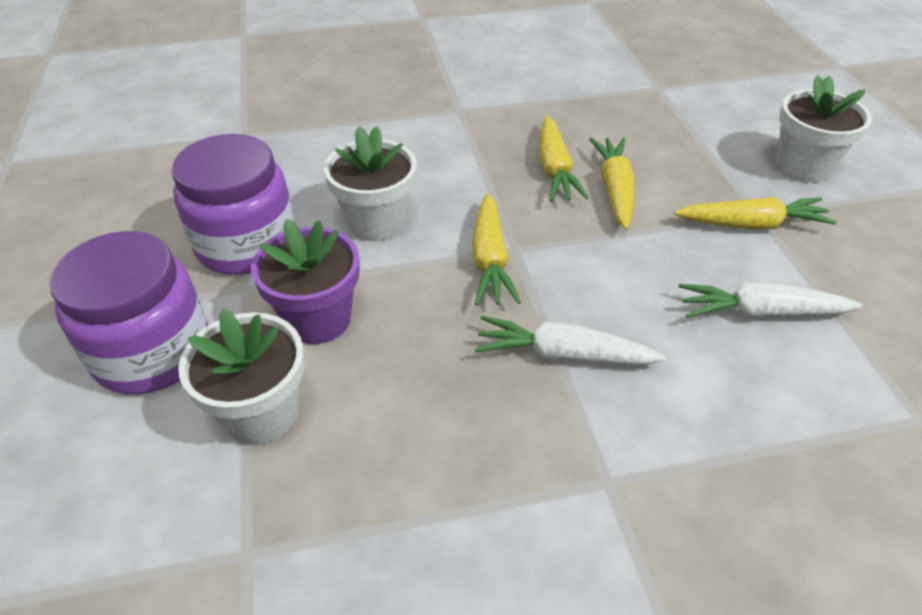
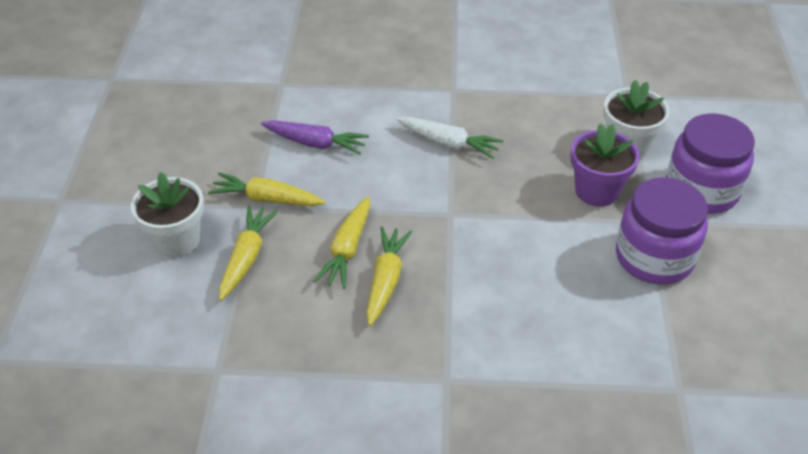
camera: 165 degrees left, 0 degrees up
white flower pot [324,126,417,241] -> none
yellow carrot [472,193,521,305] -> yellow carrot moved to [219,206,278,301]
white carrot [678,283,862,319] -> purple carrot [261,120,369,155]

